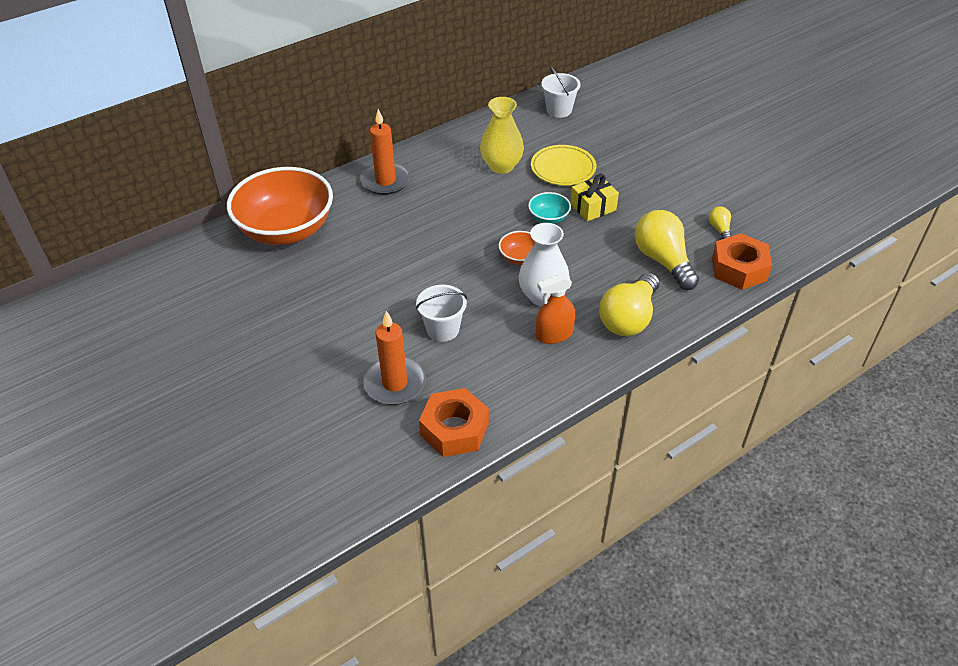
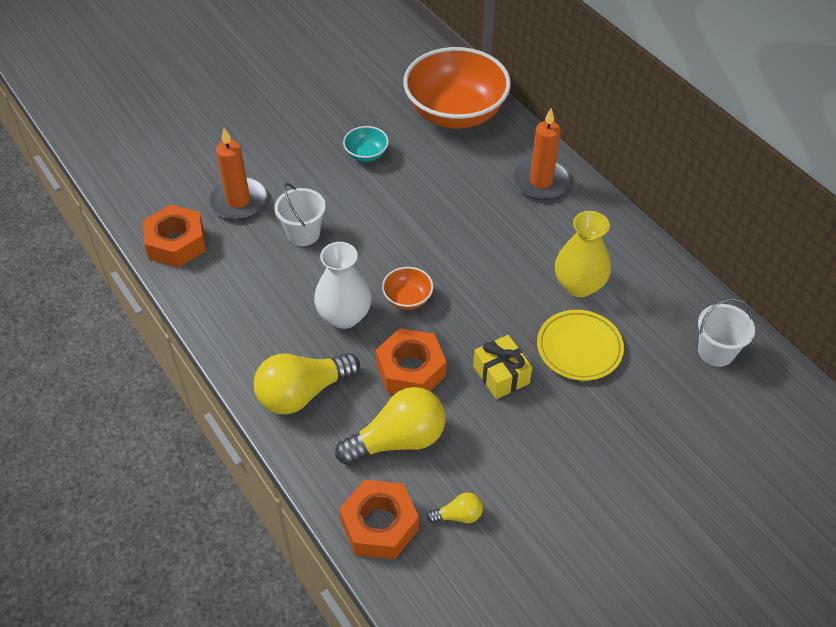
camera: 90 degrees right, 5 degrees up
turquoise bowl [528,192,571,224] -> turquoise bowl moved to [343,126,389,162]
orange spray bottle [536,274,575,344] -> none
yellow light bulb [599,273,659,336] -> yellow light bulb turned 60 degrees counterclockwise [254,353,360,414]
none -> orange nut [376,328,447,394]

